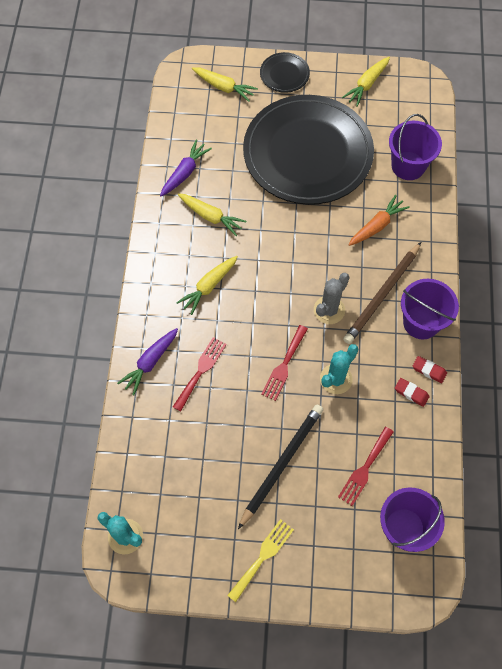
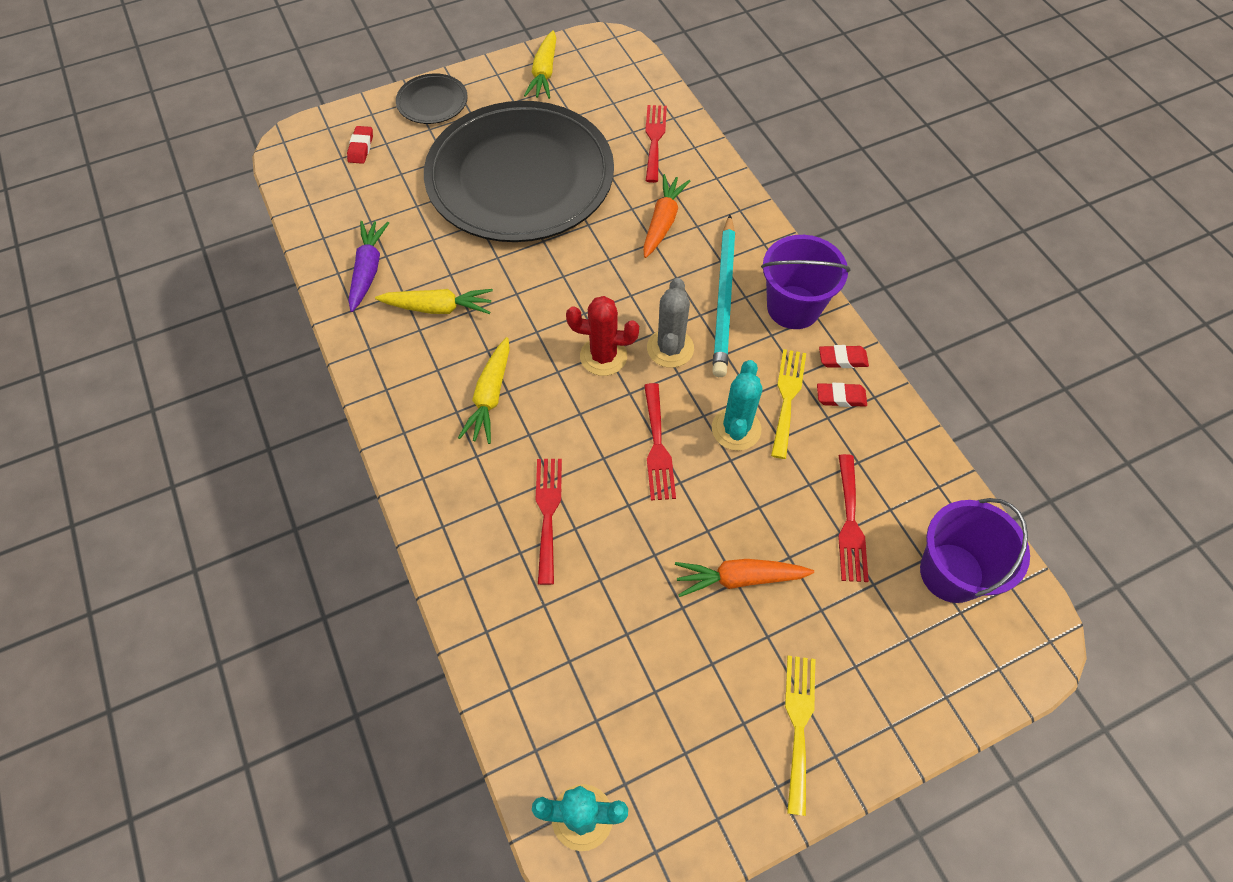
camera: 30 degrees left, 5 degrees down
purple carrot [117,328,178,395] -> none
yellow carrot [192,67,258,102] -> red eraser [347,126,373,164]
black pencil [238,404,323,529] -> orange carrot [675,559,814,597]
brown pencil [343,242,421,344] -> turquoise pencil [712,215,735,377]
purple bucket [389,114,442,180] -> red fork [645,105,667,183]
none -> red cactus [566,296,639,376]
none -> yellow fork [771,349,806,459]

